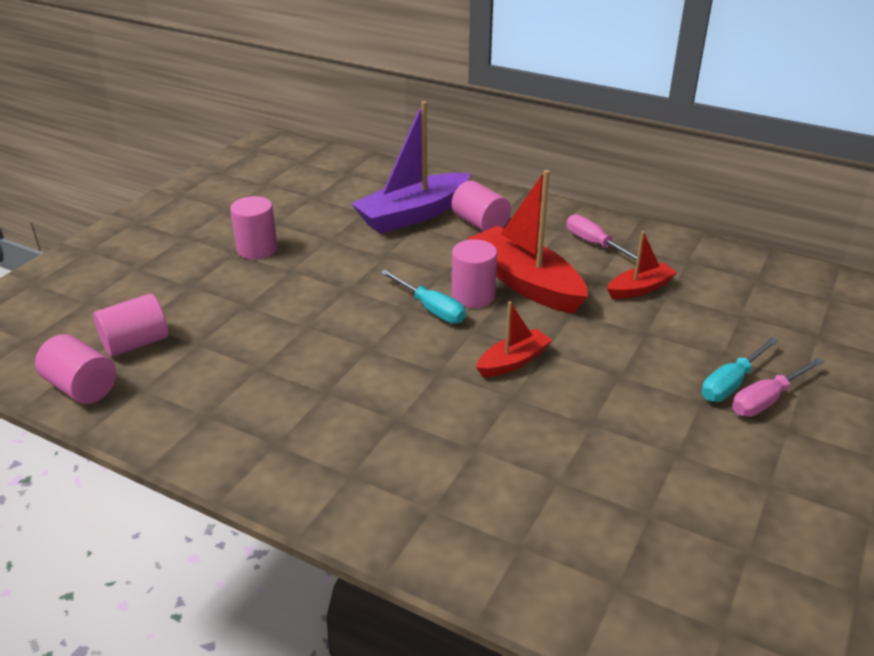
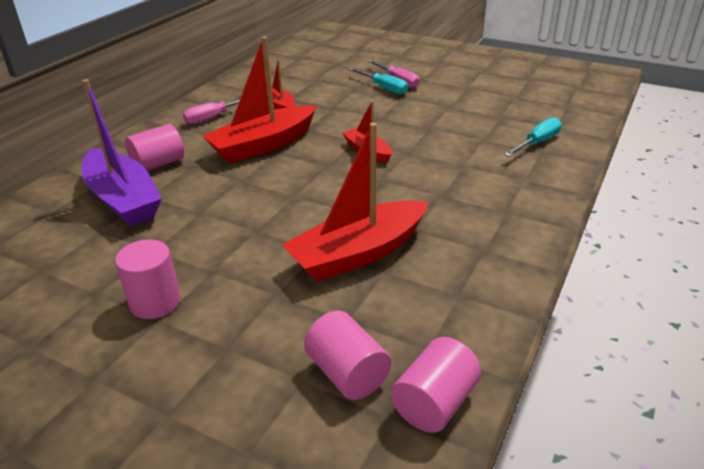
camera: 90 degrees left, 0 degrees up
turquoise screwdriver [380,270,466,324] -> turquoise screwdriver moved to [504,117,562,157]
pink cylinder [452,239,497,308] -> none
none -> red boat [282,123,428,282]

